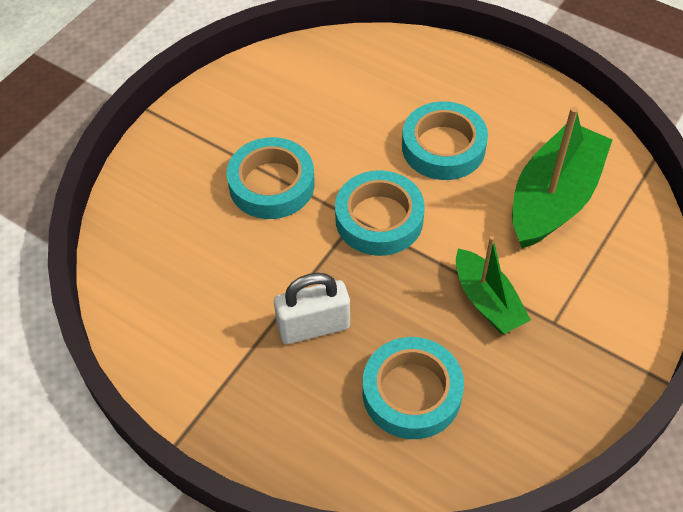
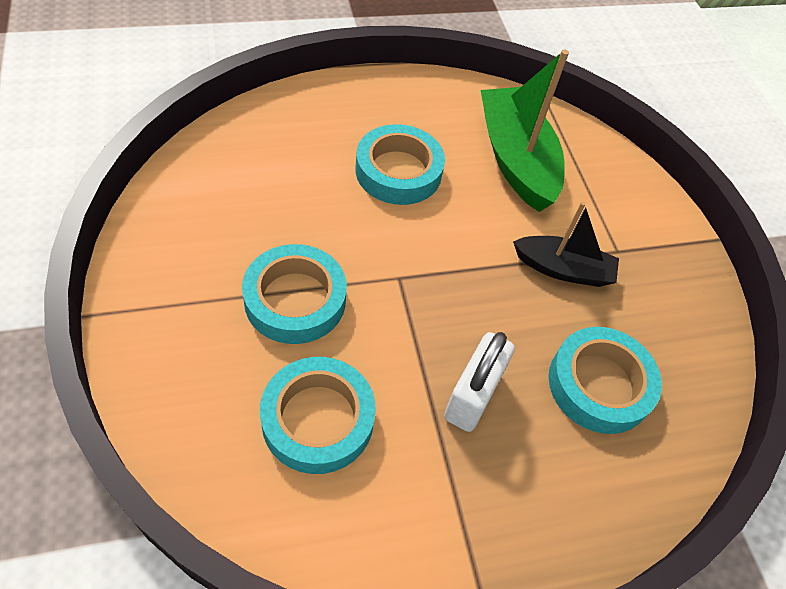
camera: 55 degrees left, 0 degrees up
turquoise tape [335,170,425,256] -> turquoise tape moved to [260,357,376,474]
green boat [456,236,531,334] -> black boat [513,202,619,287]

